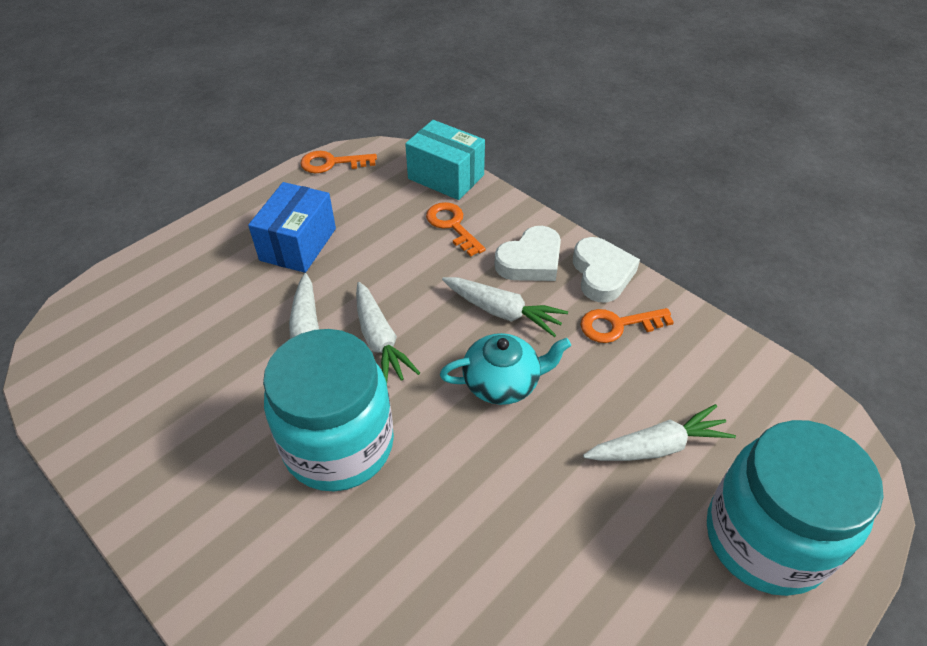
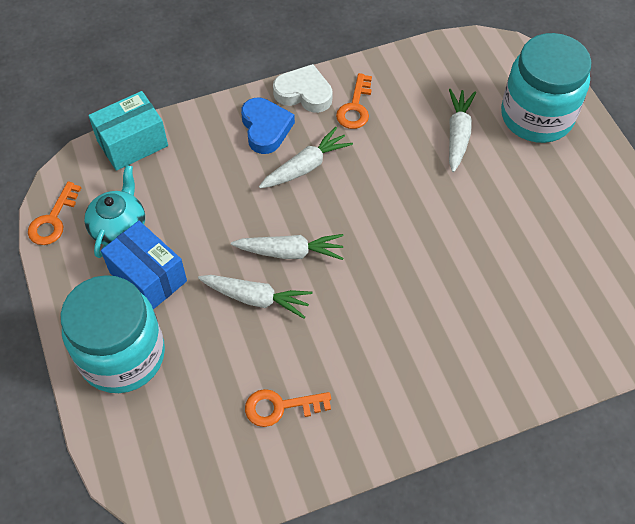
camera: 65 degrees left, 10 degrees up
turquoise jar [263,329,394,491] -> turquoise jar moved to [60,275,165,393]
orange key [426,202,486,257] -> orange key moved to [245,389,331,427]
turquoise teapot [440,333,571,405] -> turquoise teapot moved to [84,165,145,258]
white heart [494,226,561,281] -> blue heart [241,98,295,154]

